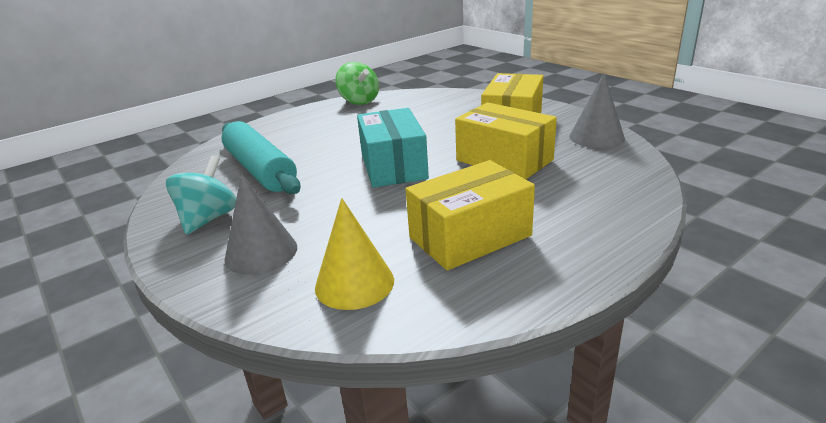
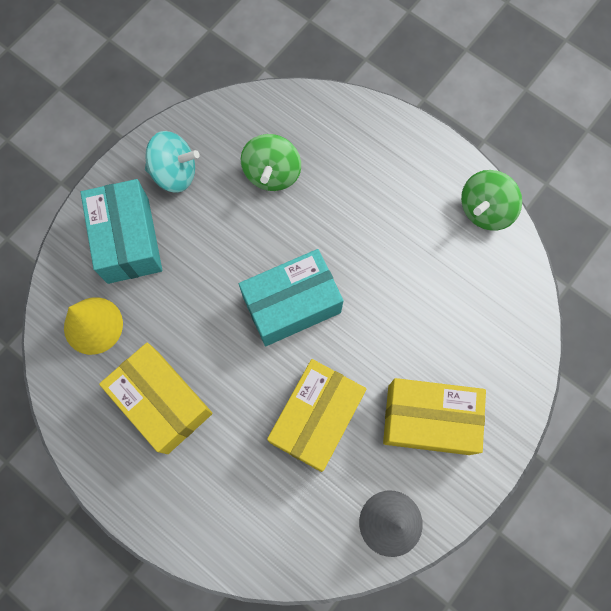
camera: 75 degrees right, 45 degrees up
turquoise rolling pin [221,121,301,194] -> green spinning top [241,134,301,191]
grey cone [224,174,297,275] -> turquoise box [80,179,162,284]

